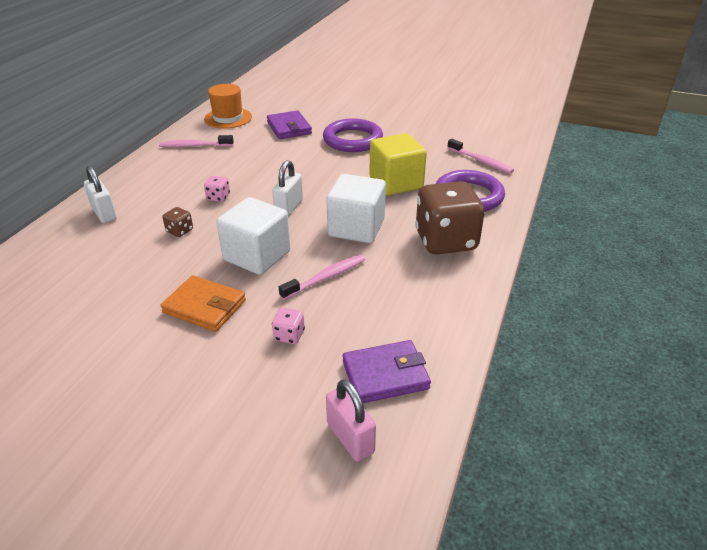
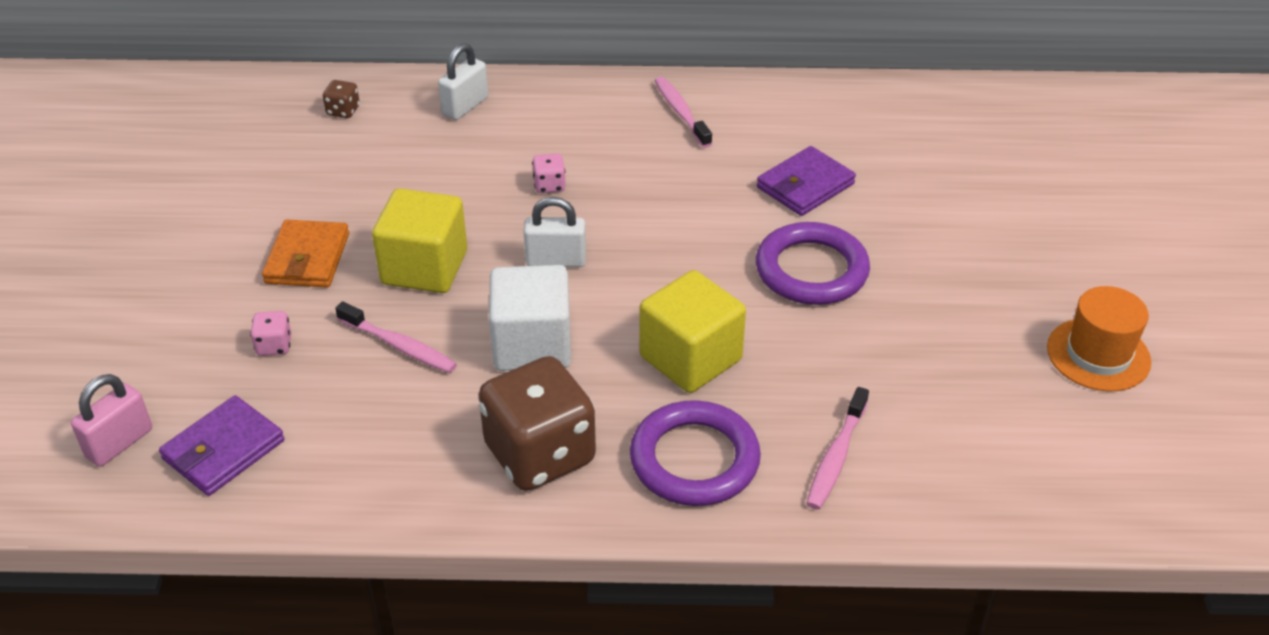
camera: 70 degrees right, 5 degrees up
brown dice [163,207,193,237] -> brown dice moved to [323,80,360,118]
orange hat [204,84,252,129] -> orange hat moved to [1047,286,1151,392]
white cube [216,197,290,275] -> yellow cube [372,188,467,293]
purple wallet [343,340,431,403] -> purple wallet turned 75 degrees clockwise [159,395,285,496]

